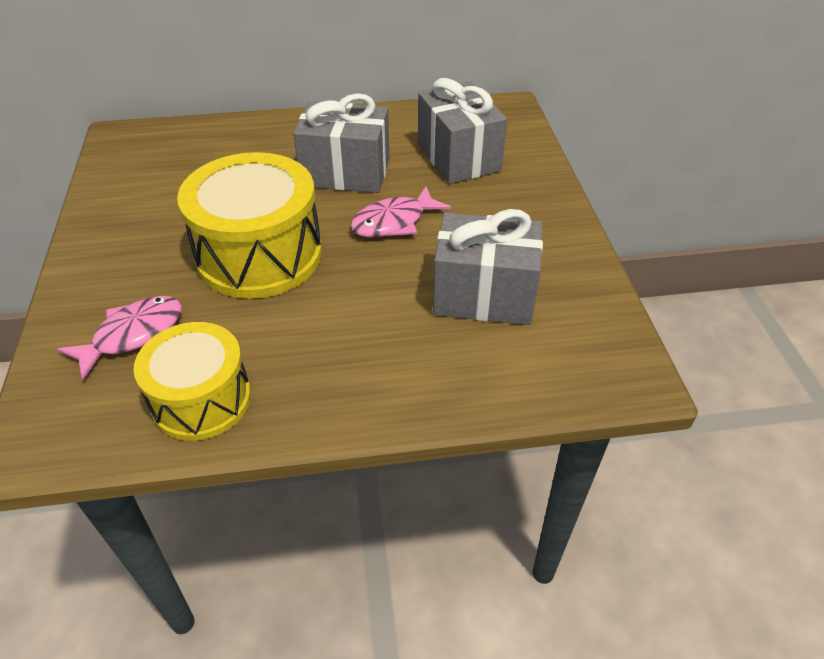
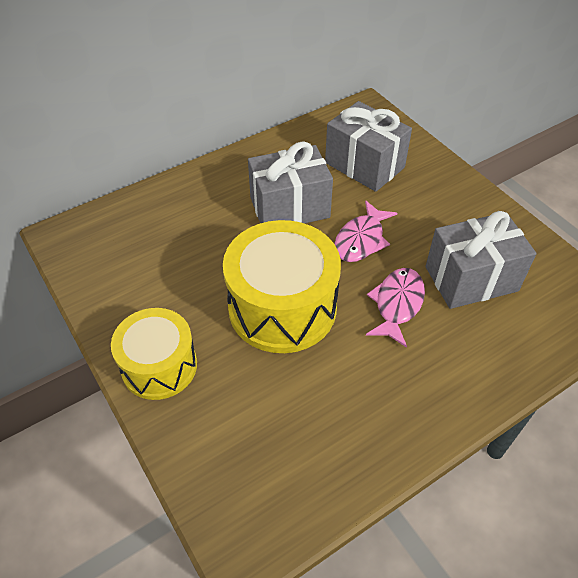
camera: 25 degrees left, 5 degrees up
pink fish [57,296,182,380] -> pink fish moved to [366,268,425,348]
yellow drum [133,322,251,441] -> yellow drum moved to [111,308,197,400]

